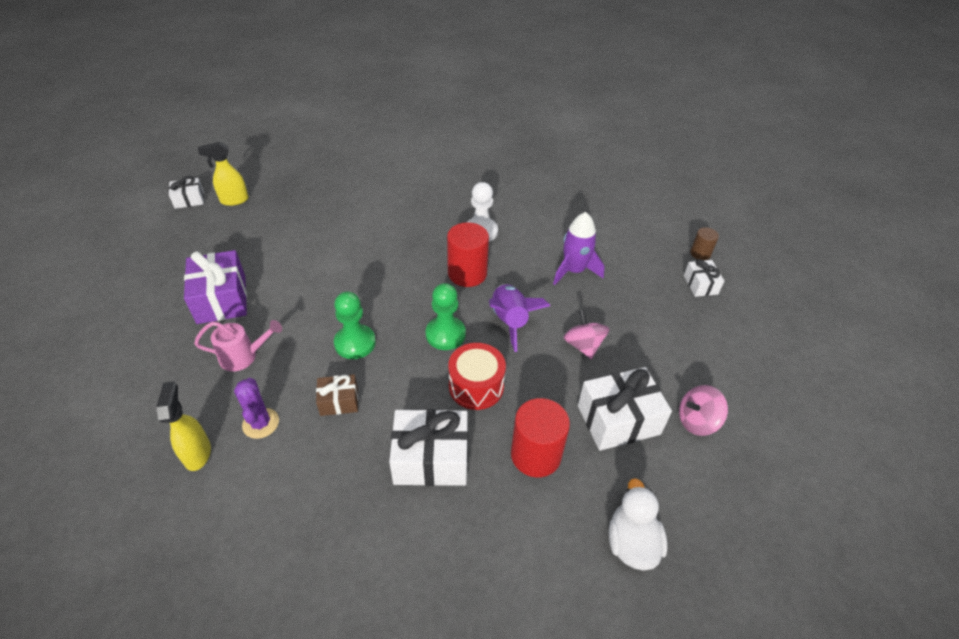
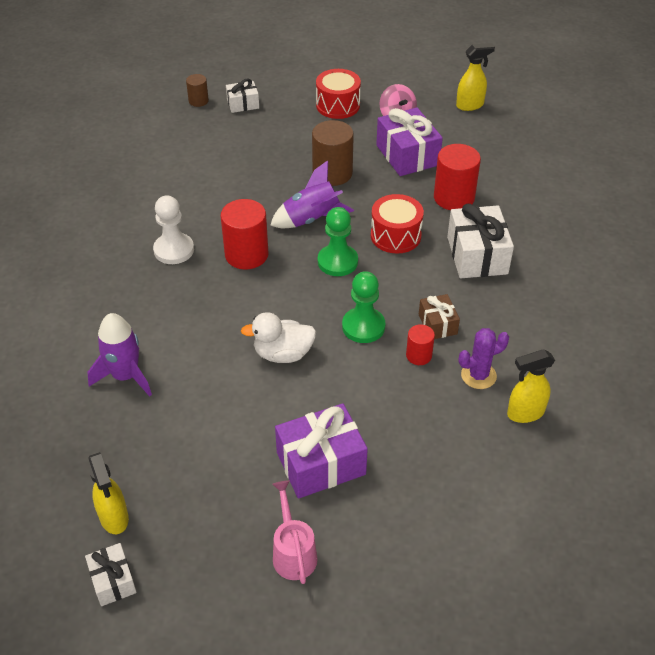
camera: 95 degrees left, 0 degrees up
pink watering can [194,320,282,371] -> pink watering can moved to [273,480,318,584]
purple rocket [553,212,604,285] -> purple rocket moved to [87,313,152,397]
pink spinning top [563,309,609,359] -> brown cylinder [312,120,354,186]
white gift [578,367,672,451] -> purple gift [376,107,443,176]
white duck [609,478,668,571] -> white duck moved to [241,312,316,363]
none -> red drum [316,69,361,119]
none -> red cylinder [406,324,435,365]
none -> yellow spray bottle [456,43,495,111]

